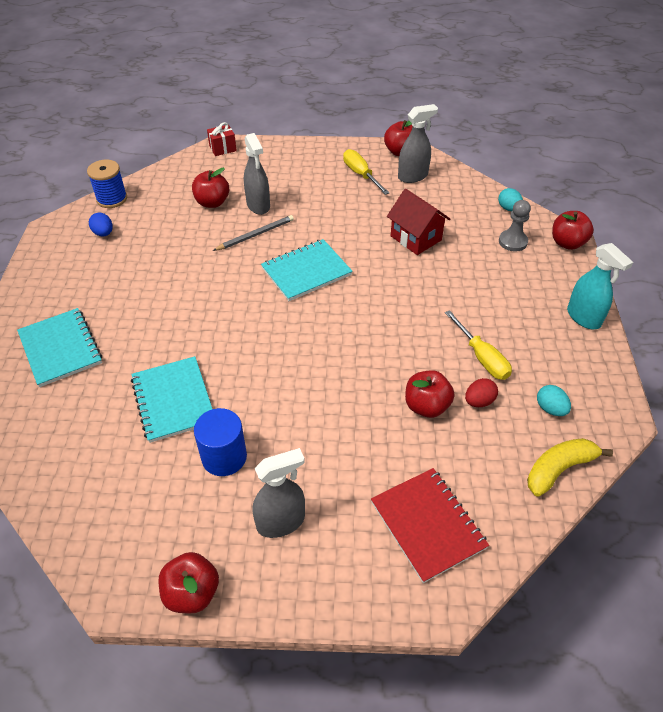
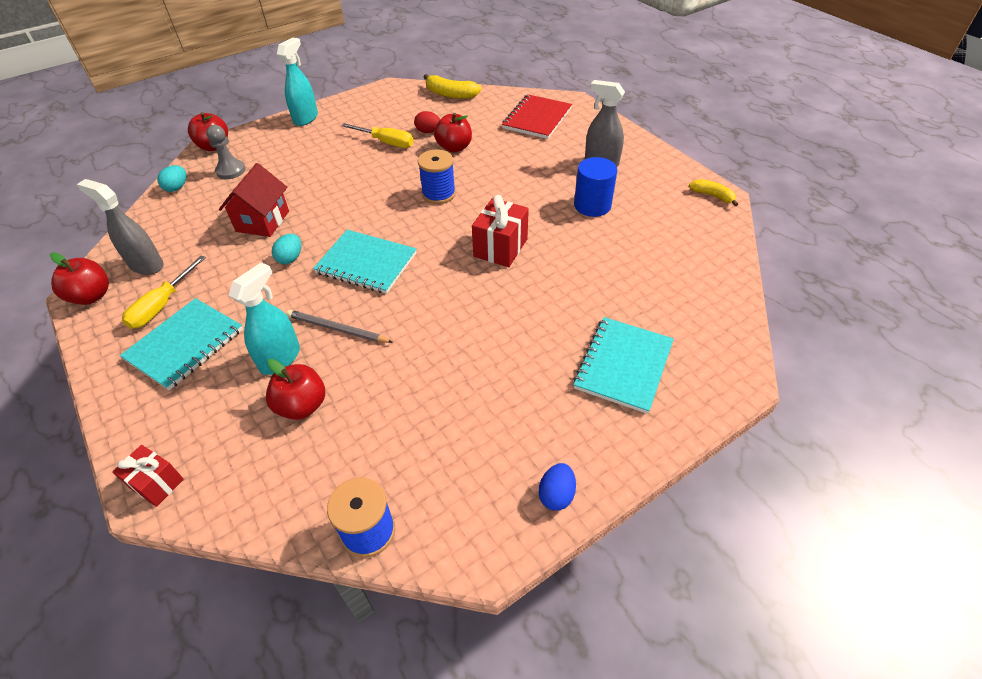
camera: 125 degrees left, 0 degrees up
blue egg [89,213,113,237] -> blue egg moved to [539,463,576,511]
turquoise notebook [131,356,212,443] -> turquoise notebook moved to [120,298,243,390]
red apple [159,552,219,614] -> none
grey spray bottle [244,133,270,215] -> turquoise spray bottle [228,262,300,375]
yellow screwdriver [445,310,512,380] -> yellow screwdriver turned 90 degrees clockwise [341,123,413,148]
turquoise egg [537,385,571,416] -> turquoise egg moved to [272,234,301,264]
none -> blue spool [418,149,456,204]
none -> red gift [472,195,529,267]
none -> yellow banana [689,179,738,206]

